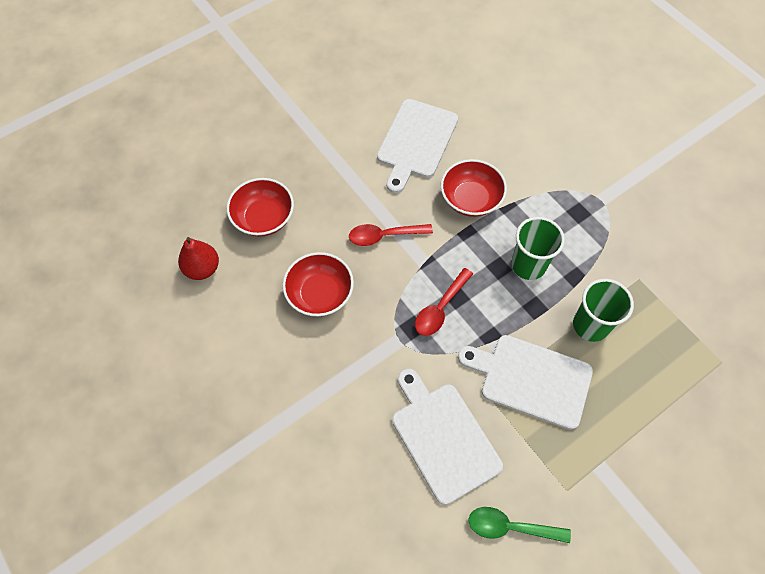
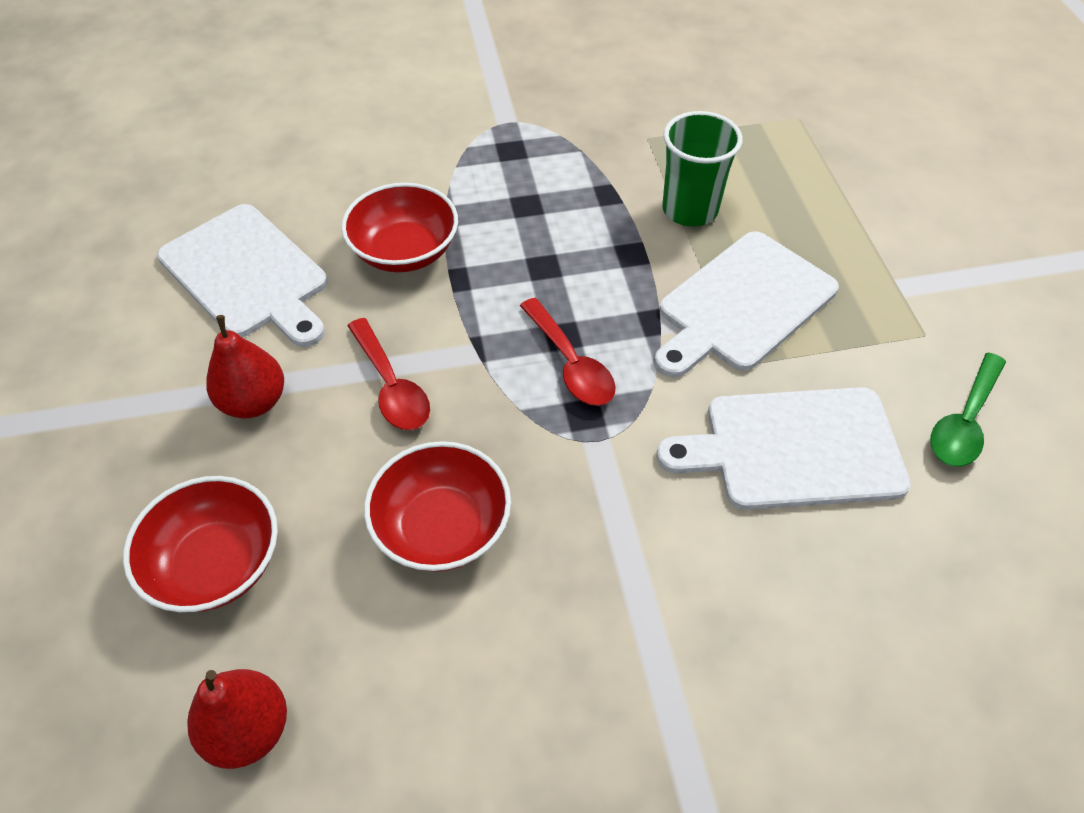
camera: 65 degrees left, 10 degrees down
red spoon [349,224,433,246] -> red spoon turned 45 degrees counterclockwise [348,318,430,430]
green cup [511,217,565,280] -> none
none -> red pear [206,315,284,419]

